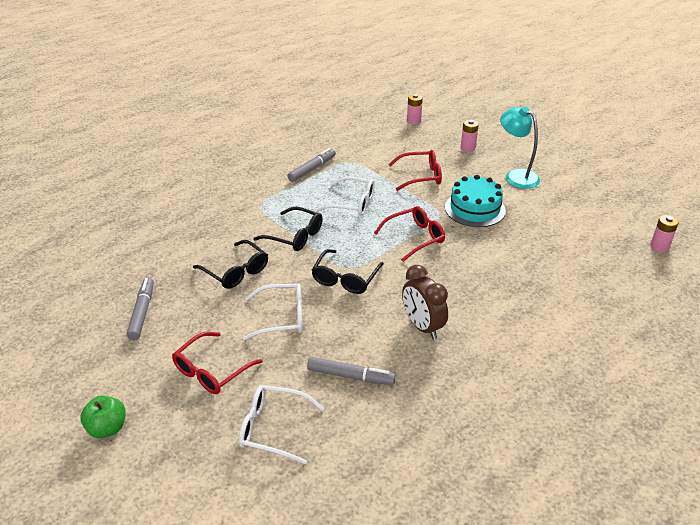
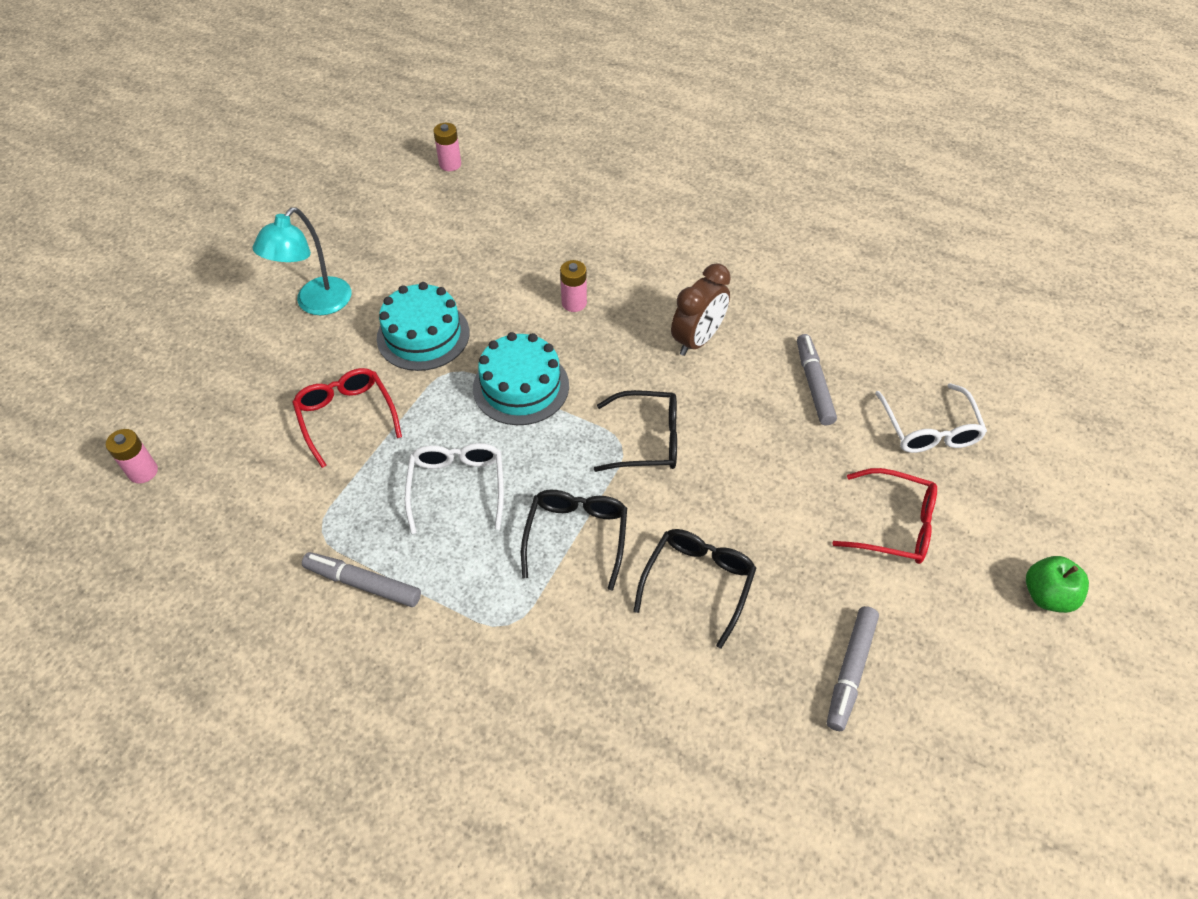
camera: 110 degrees left, 15 degrees up
grey marker [127,278,154,340] -> grey marker turned 45 degrees counterclockwise [827,606,879,731]
white glasses [243,283,303,340] -> none
red glasses [374,206,445,262] -> turquoise cake [473,332,569,425]
pink battery [461,120,479,152] -> pink battery moved to [560,260,587,312]

